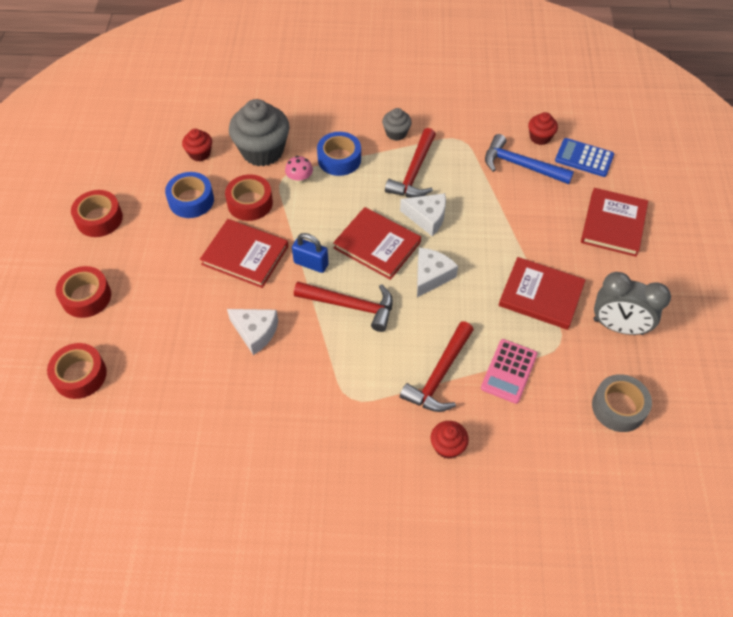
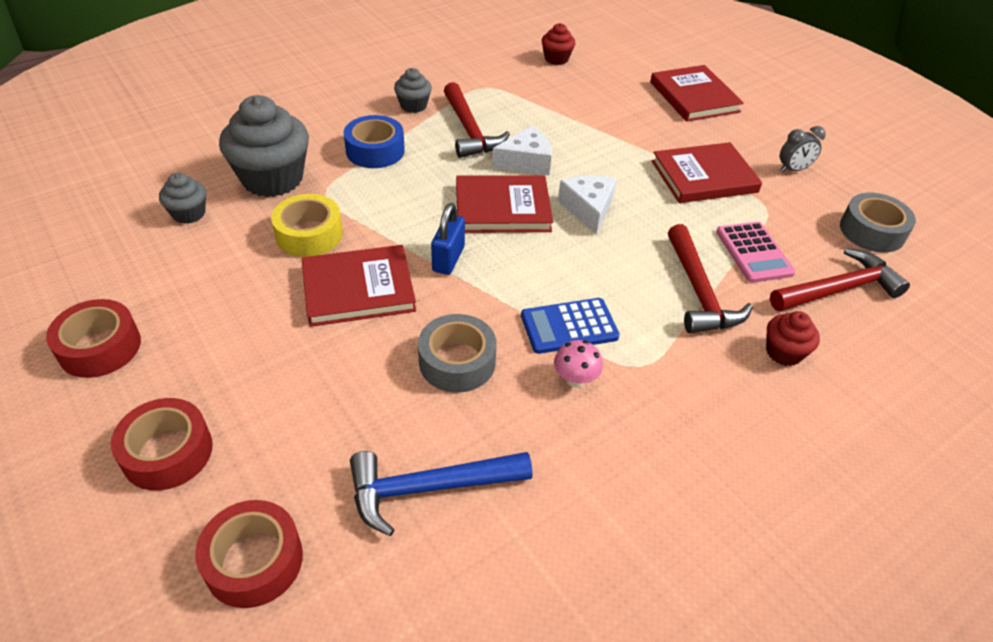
camera: 40 degrees left, 10 degrees down
blue tape [165,172,214,218] -> none
red cupcake [182,129,212,162] -> grey cupcake [159,173,206,224]
red tape [225,174,273,221] -> yellow tape [271,194,343,257]
white cheese [227,309,278,355] -> grey tape [418,314,497,392]
pink mushroom [285,156,313,184] -> pink mushroom moved to [554,340,603,387]
blue padlock [292,233,329,273] -> blue padlock turned 60 degrees counterclockwise [431,203,465,275]
red hammer [294,282,393,332] -> red hammer moved to [770,248,910,311]
blue hammer [485,134,574,184] -> blue hammer moved to [350,451,532,536]
blue calculator [555,138,614,177] -> blue calculator moved to [521,298,620,354]
grey clock [594,272,671,335] -> grey clock [780,126,826,172], size x0.54

